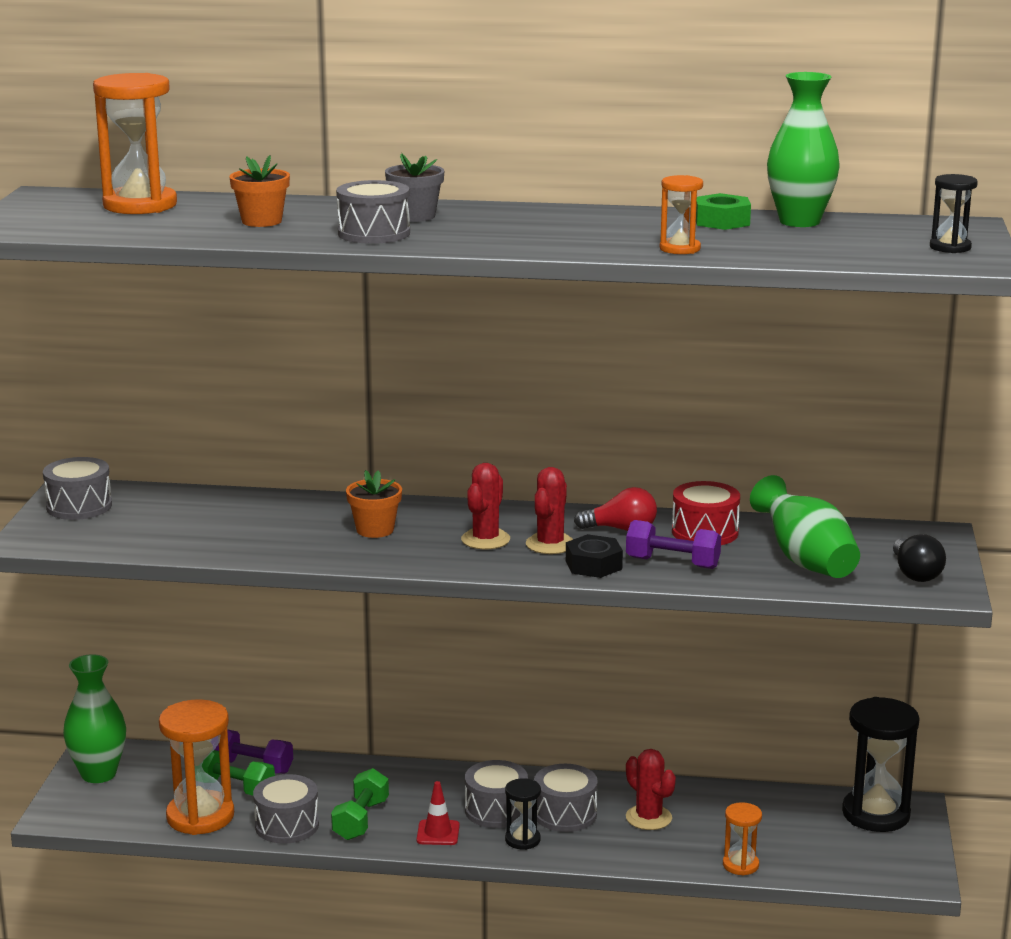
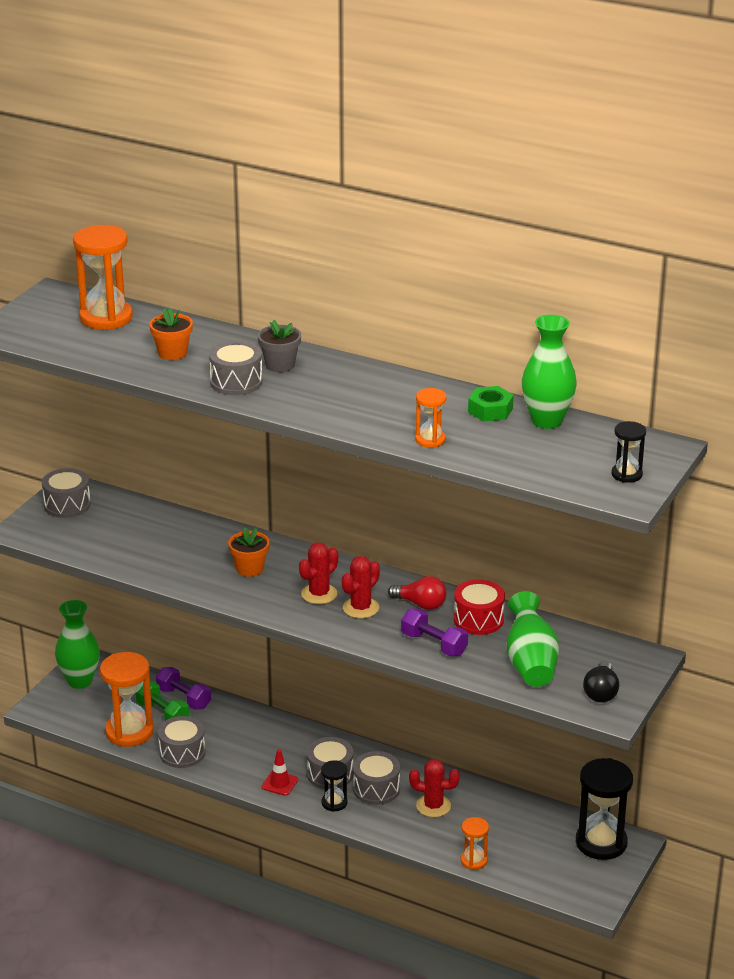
camera: 20 degrees right, 10 degrees up
green dumbbell [331,768,389,840] -> none
black nut [566,534,623,578] -> none
red cactus [626,749,676,830] -> red cactus turned 60 degrees counterclockwise [409,759,460,817]

